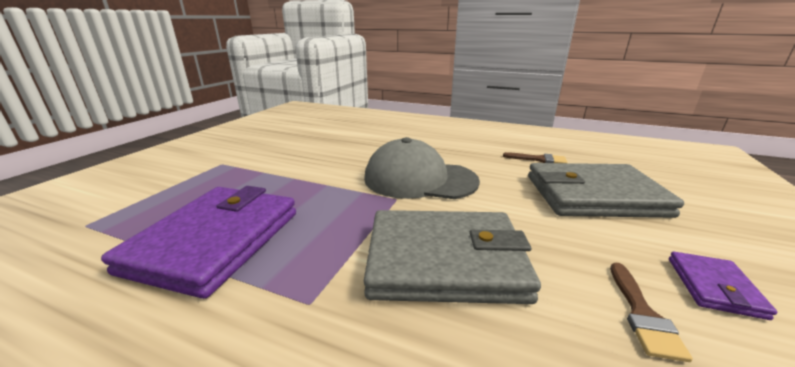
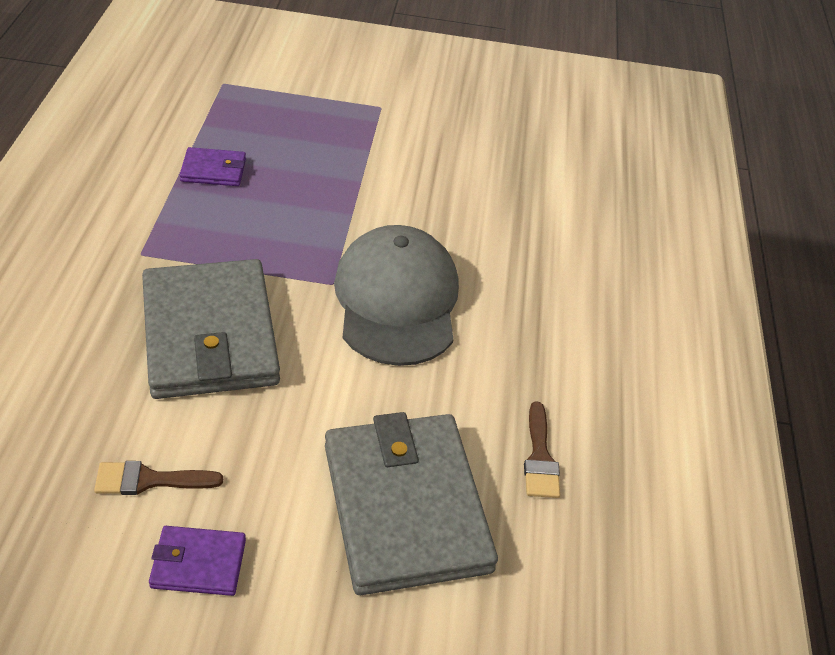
camera: 70 degrees right, 20 degrees up
purple wallet [101,186,296,299] -> purple wallet [180,147,246,186], size x0.44

